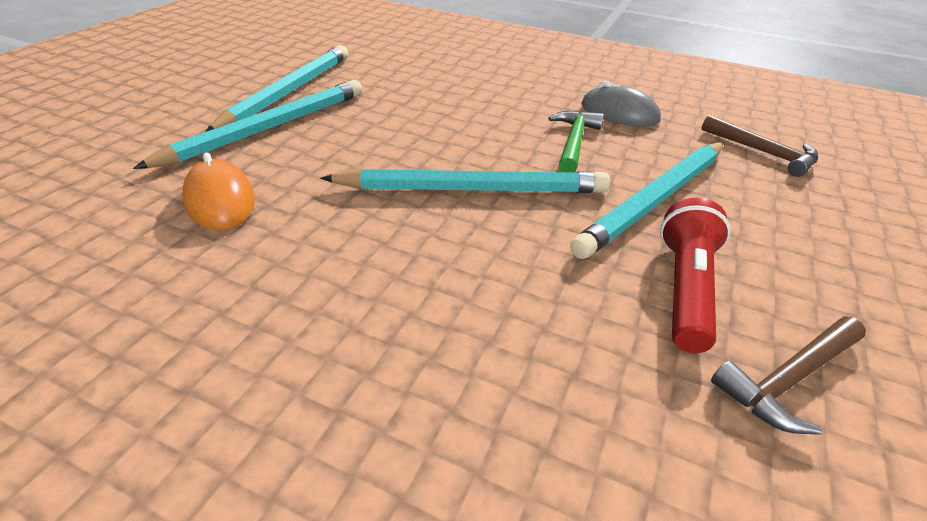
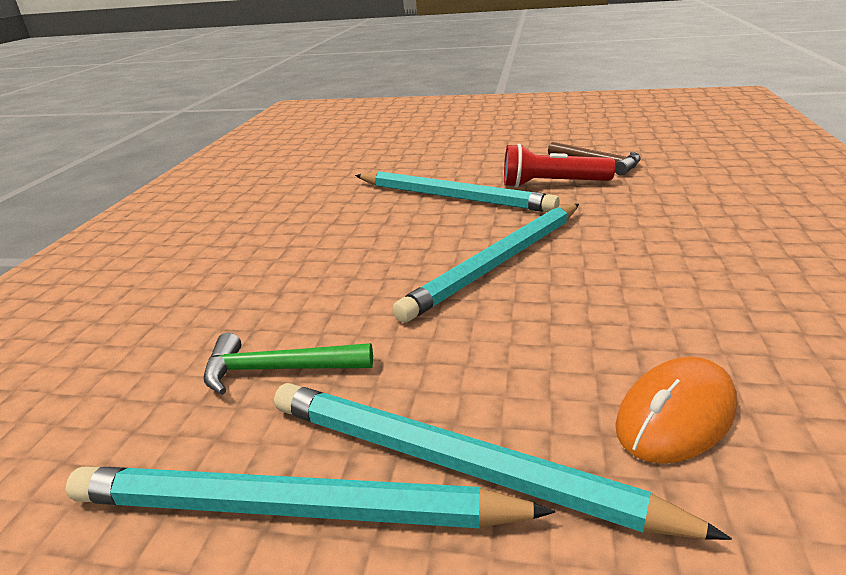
camera: 100 degrees left, 10 degrees down
turquoise pencil [320,168,610,193] -> turquoise pencil turned 120 degrees counterclockwise [392,204,579,323]
green hammer [548,110,604,173] -> green hammer moved to [203,333,373,395]
grey mouse [581,81,661,127] -> none
brown hammer [701,115,818,177] -> none

